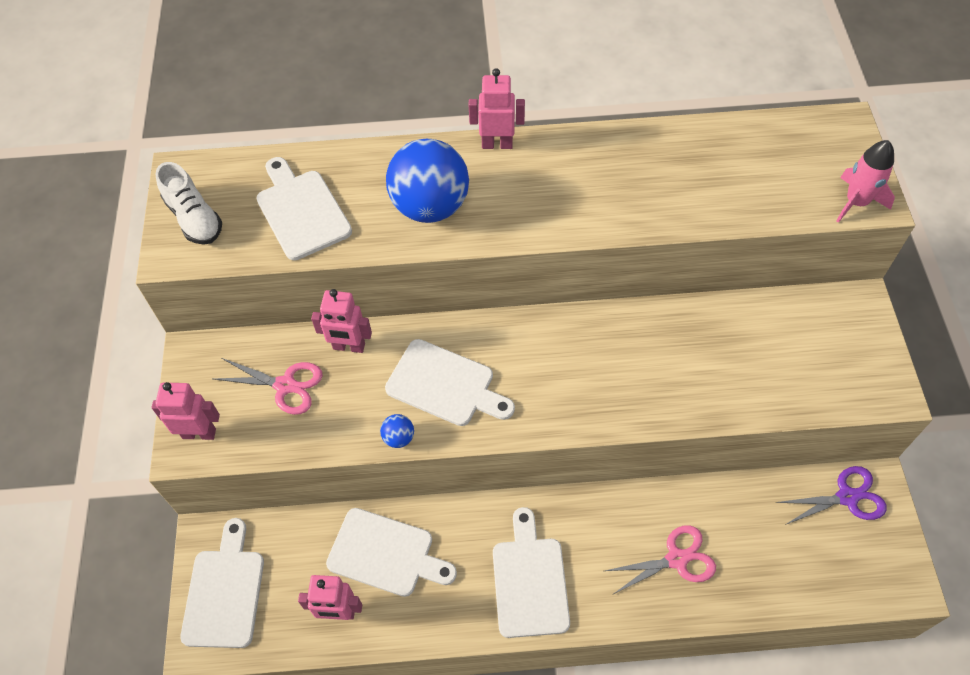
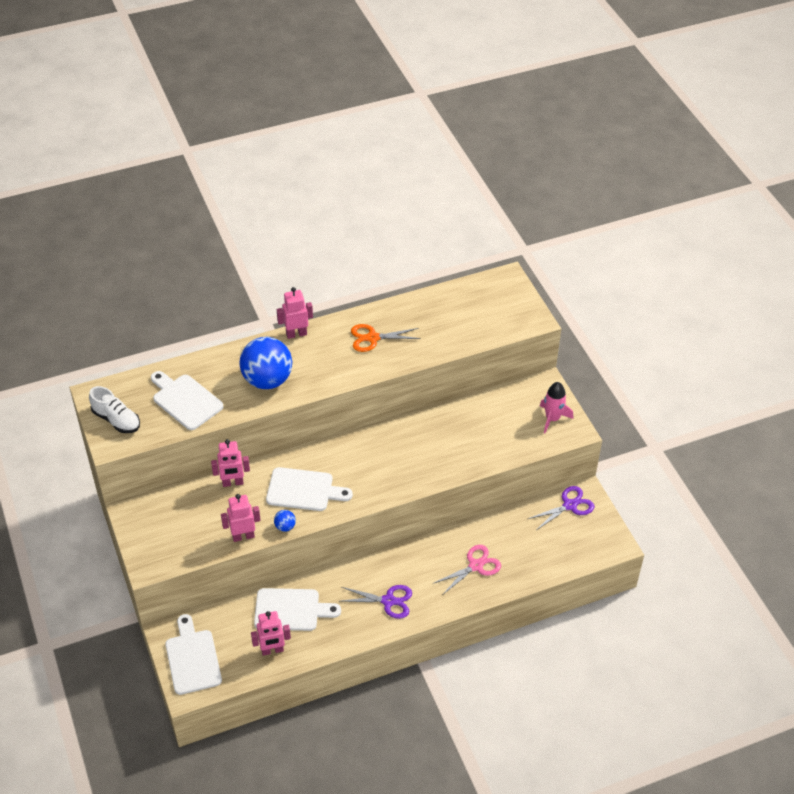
camera: 20 degrees left, 10 degrees down
pink robot [152,382,220,440] -> pink robot moved to [221,494,261,542]
pink scissors [214,358,323,415] -> none
white cutting board [493,507,570,638] -> purple scissors [342,585,412,619]
pink rocket [837,140,895,223] -> pink rocket moved to [540,382,573,433]
none -> orange scissors [351,324,421,352]

